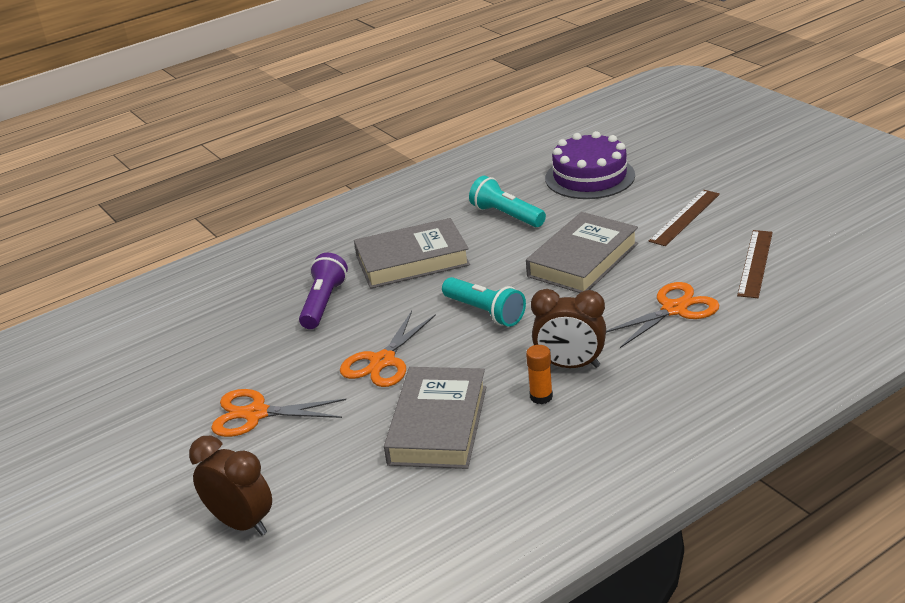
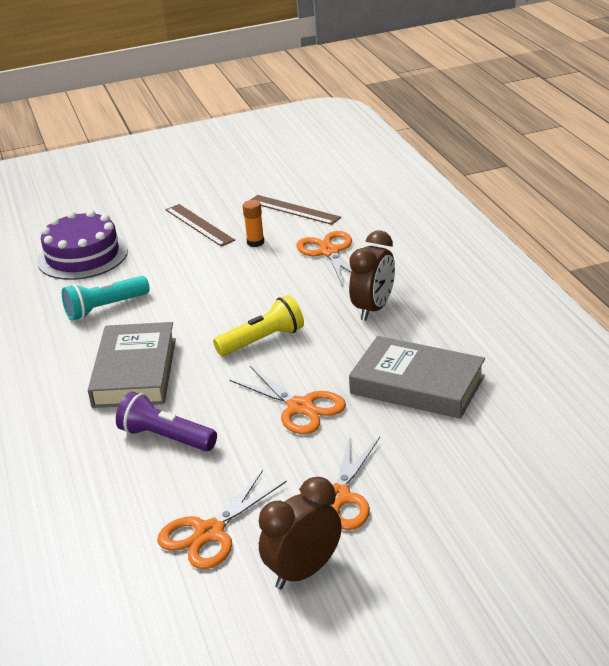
camera: 75 degrees left, 0 degrees up
brown clock [189,436,272,535] -> brown clock moved to [259,477,342,589]
turquoise flashlight [442,277,526,327] -> yellow flashlight [213,295,304,356]
grey book [526,212,638,293] -> none
orange glue stick [526,345,553,404] -> orange glue stick moved to [243,200,264,247]
none -> orange scissors [157,470,287,569]

